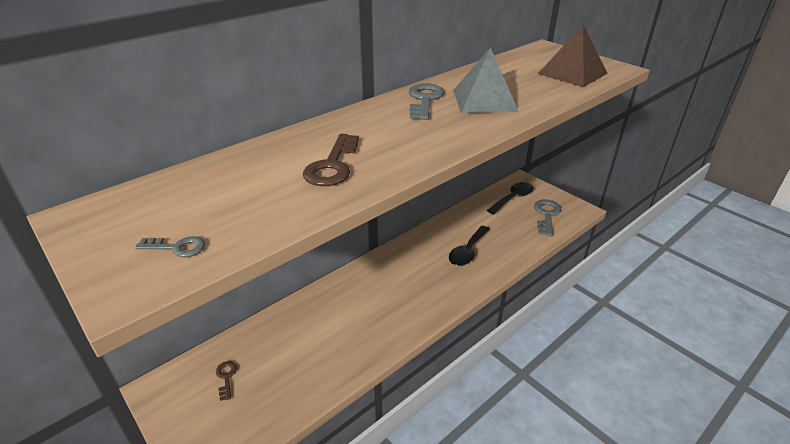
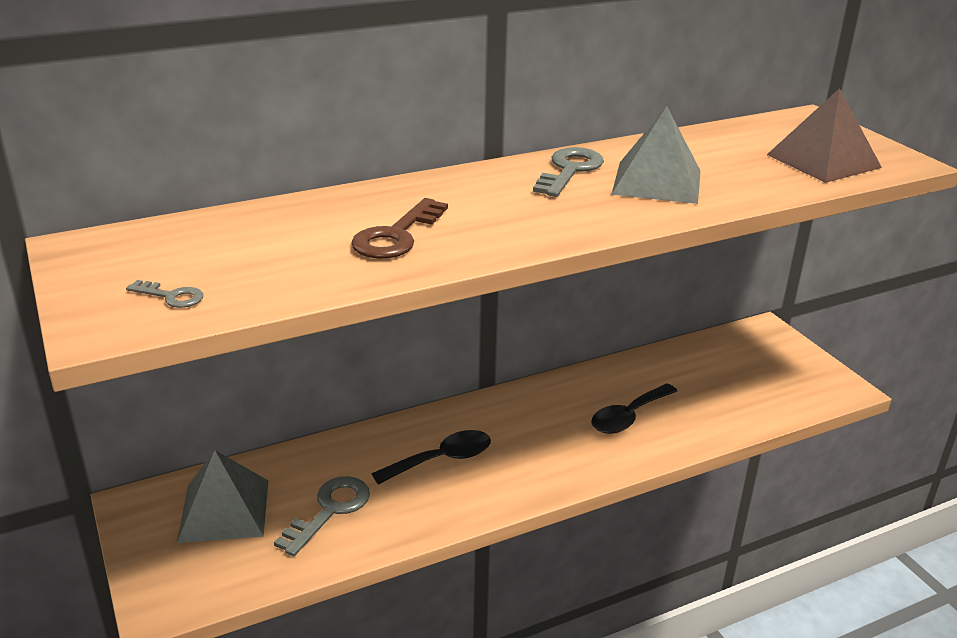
camera: 15 degrees right, 5 degrees down
brown key [216,361,237,401] -> grey pyramid [177,450,268,543]
black spoon [487,182,534,215] -> black spoon moved to [371,430,491,485]
grey key [534,199,561,236] -> grey key moved to [274,476,370,556]

